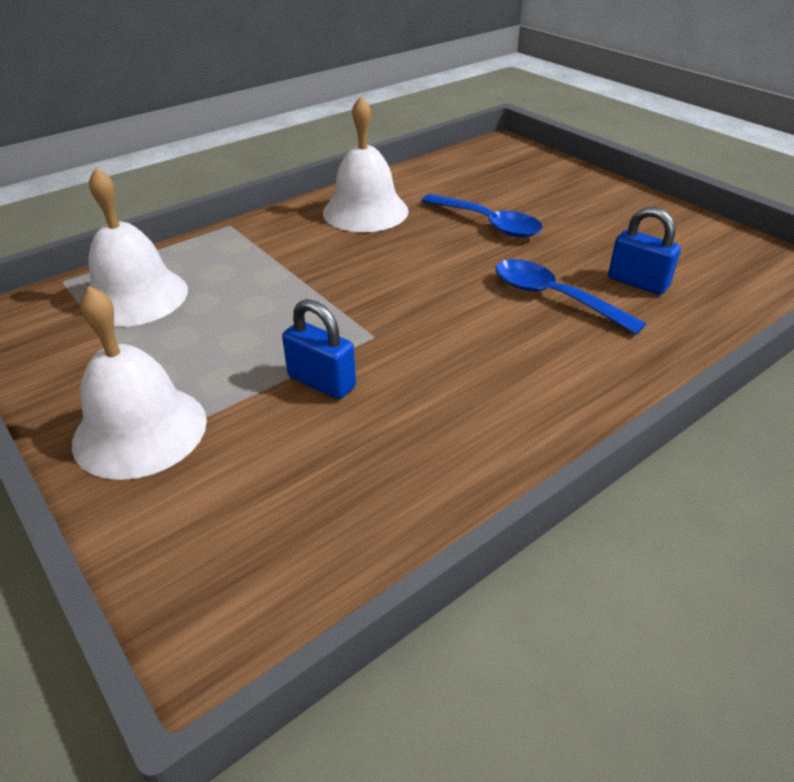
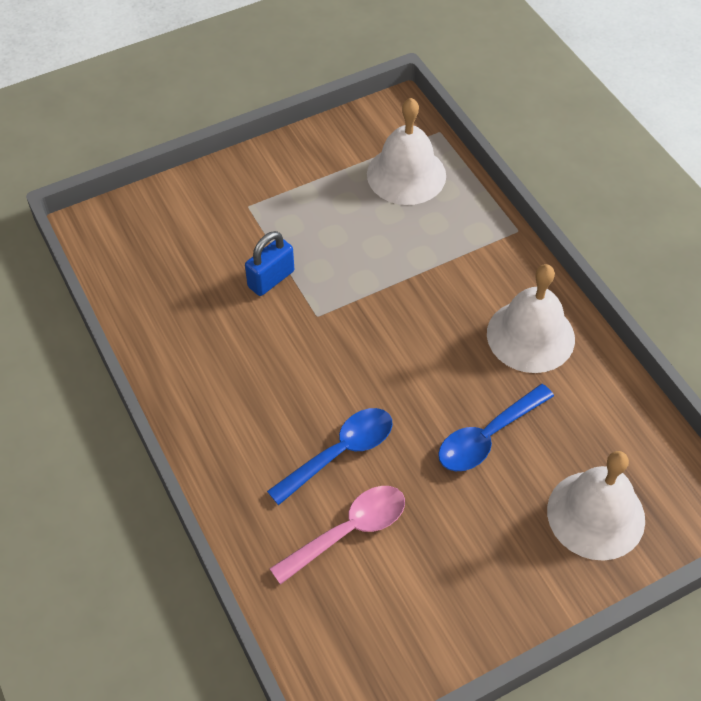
camera: 100 degrees right, 15 degrees up
white bell [72,286,207,480] -> white bell moved to [547,451,645,561]
blue padlock [608,207,681,295] -> pink spoon [269,486,405,585]

